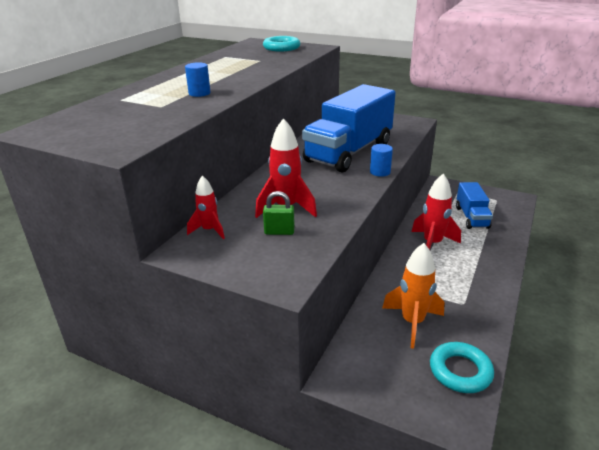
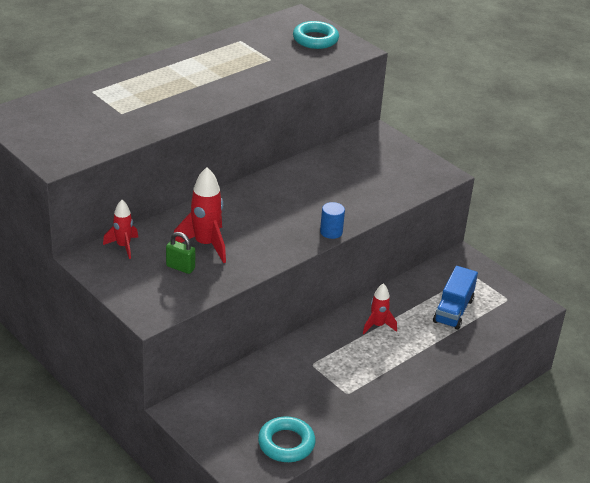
camera: 20 degrees right, 5 degrees up
blue cylinder [185,62,211,97] -> none
blue truck [302,84,396,172] -> none
orange rocket [382,243,444,349] -> none
red rocket [411,174,461,250] -> red rocket [363,283,397,334], size x0.61

